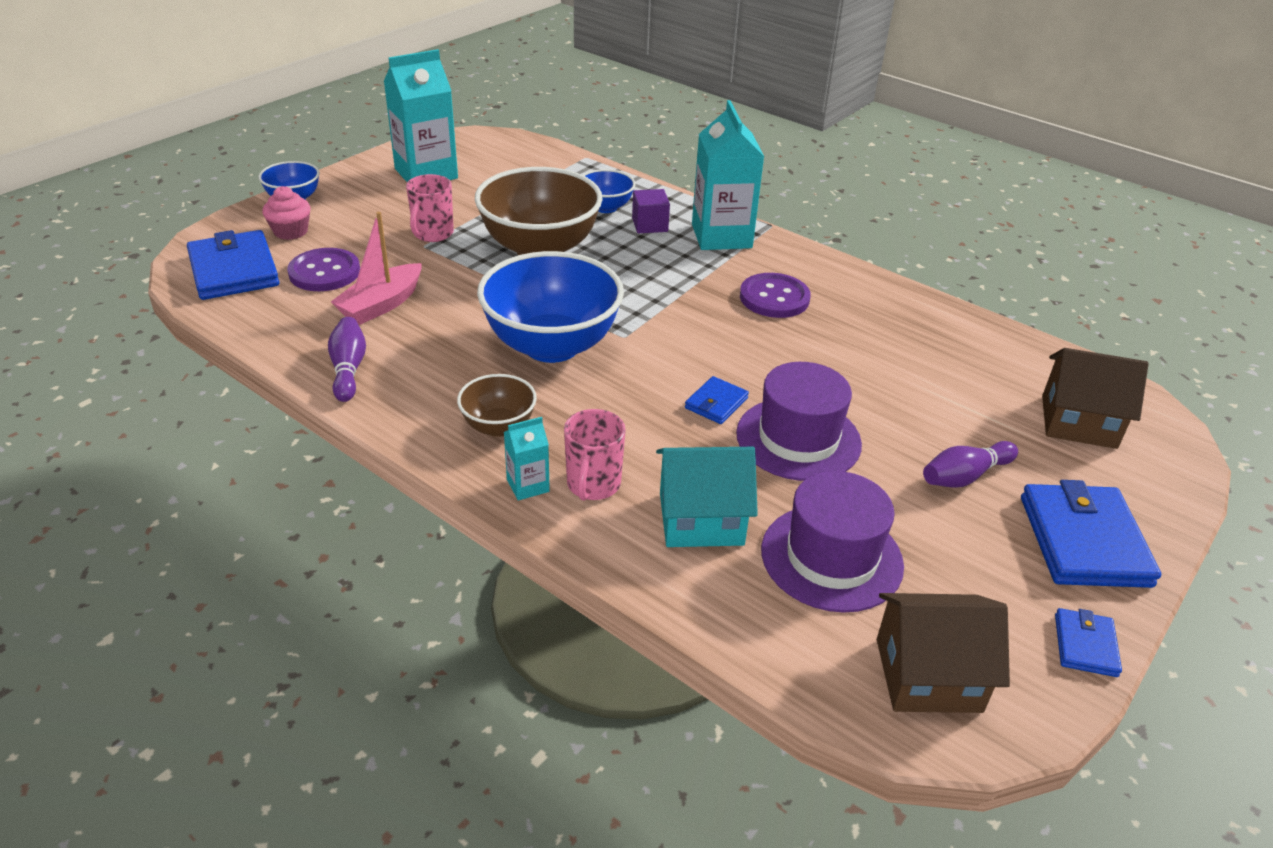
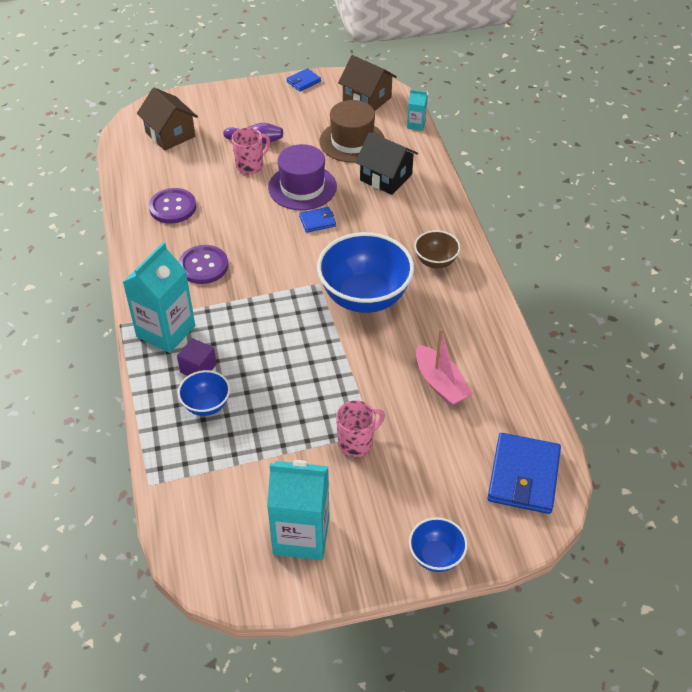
camera: 140 degrees left, 10 degrees up
pink cupcake [262,186,310,240] -> none
purple button [287,248,360,291] -> purple button moved to [149,188,196,224]
purple bowling pin [328,317,366,402] -> none
pink boat [331,212,422,325] -> pink boat turned 75 degrees clockwise [416,328,473,406]
brown bowl [475,167,603,255] -> none
turquoise carton [504,417,550,501] -> turquoise carton moved to [407,90,428,131]
pink mug [564,409,626,501] -> pink mug moved to [232,128,270,174]
turquoise house [656,447,758,547] -> black house [355,132,418,195]
purple hat [761,471,904,613] -> brown hat [320,100,384,163]
blue wallet [1021,480,1161,588] -> none

